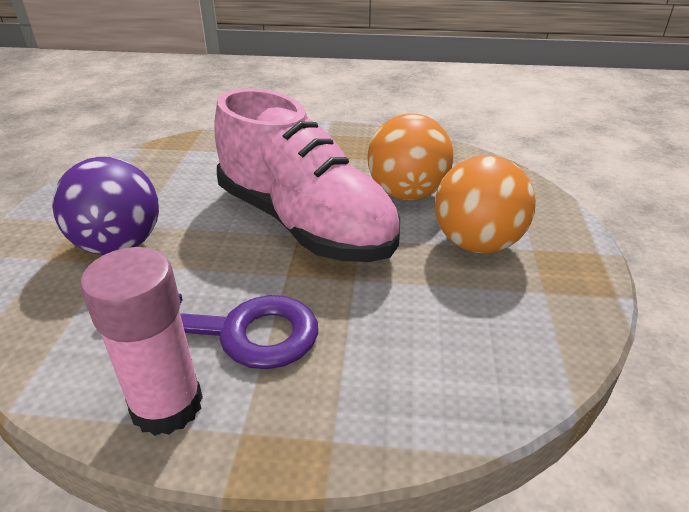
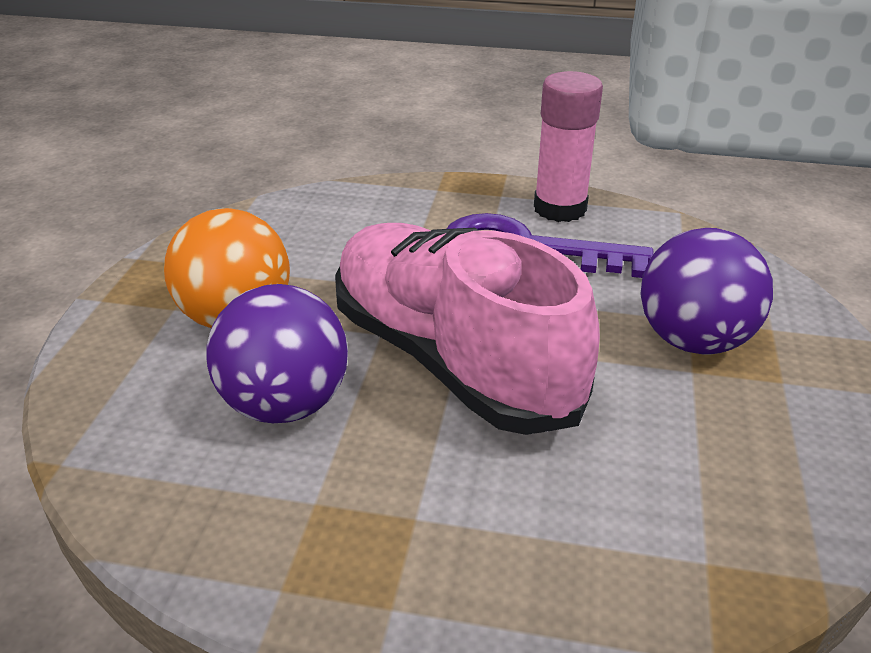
camera: 175 degrees left, 0 degrees up
orange ball [368,113,454,200] -> purple ball [206,284,348,423]

